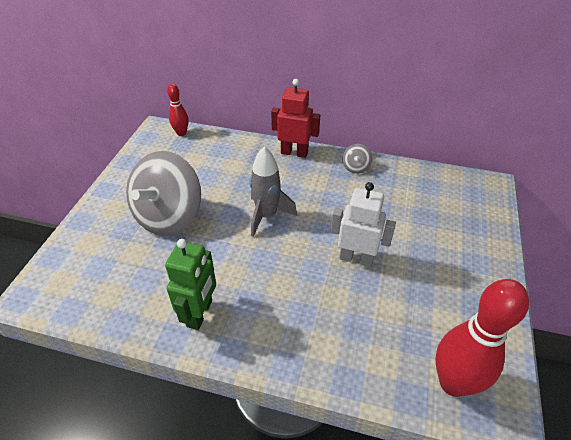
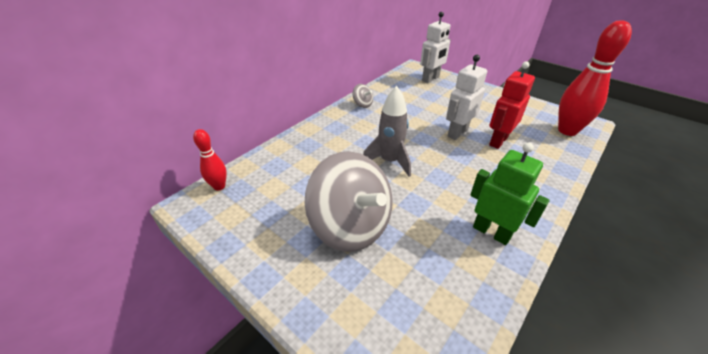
camera: 65 degrees left, 5 degrees down
red robot [271,79,320,158] -> red robot moved to [489,61,535,149]
none -> white robot [420,12,451,83]

